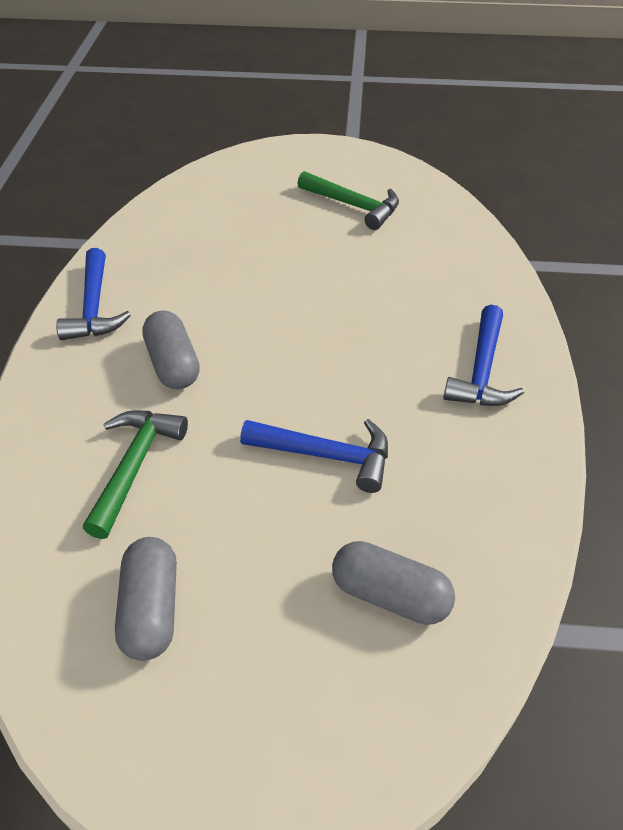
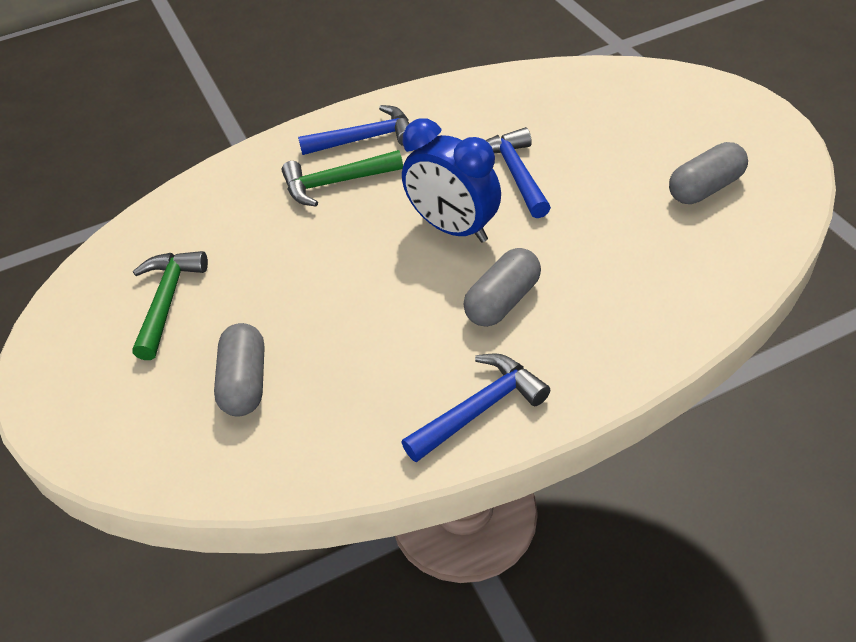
camera: 115 degrees left, 0 degrees up
green hammer [83,411,188,539] -> green hammer moved to [282,150,403,206]
grey capsule [332,541,455,625] -> grey capsule moved to [214,323,265,416]
none -> blue clock [402,118,501,243]

